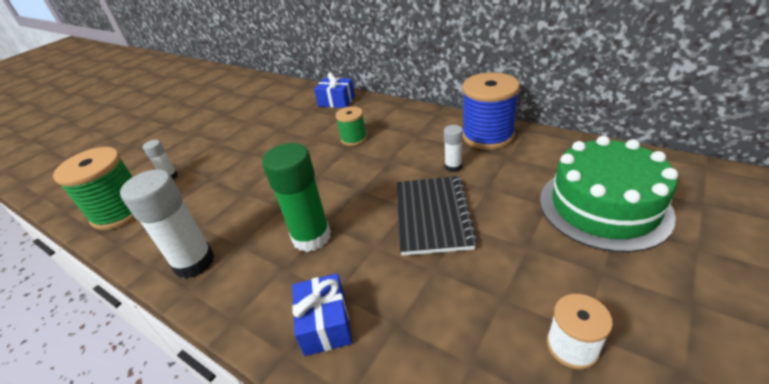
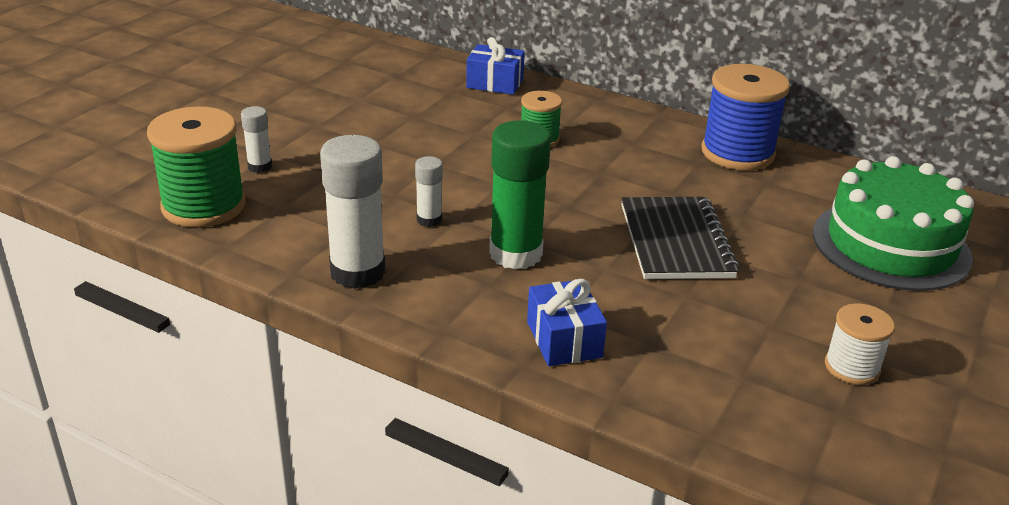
camera: 10 degrees left, 5 degrees down
white glue stick [444,125,463,172] -> white glue stick moved to [415,156,443,227]

